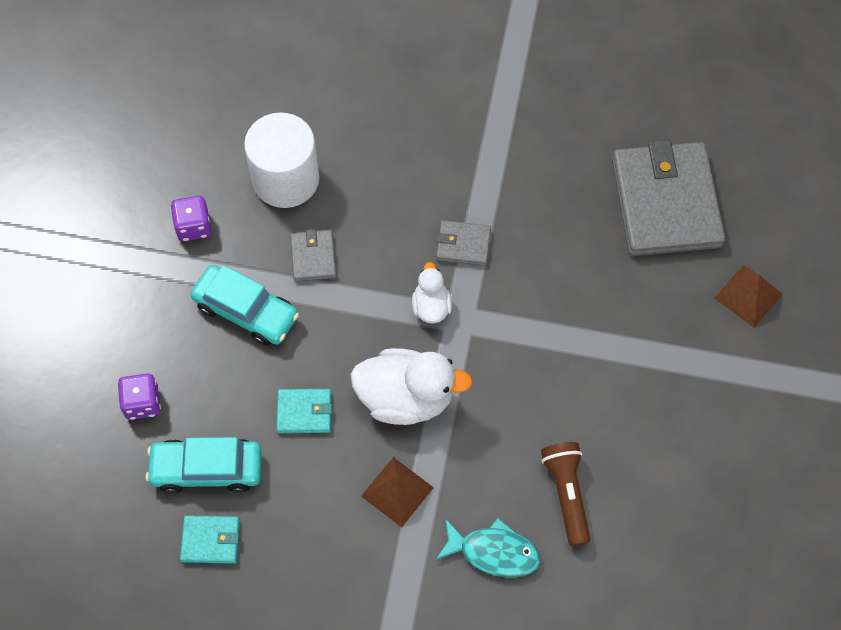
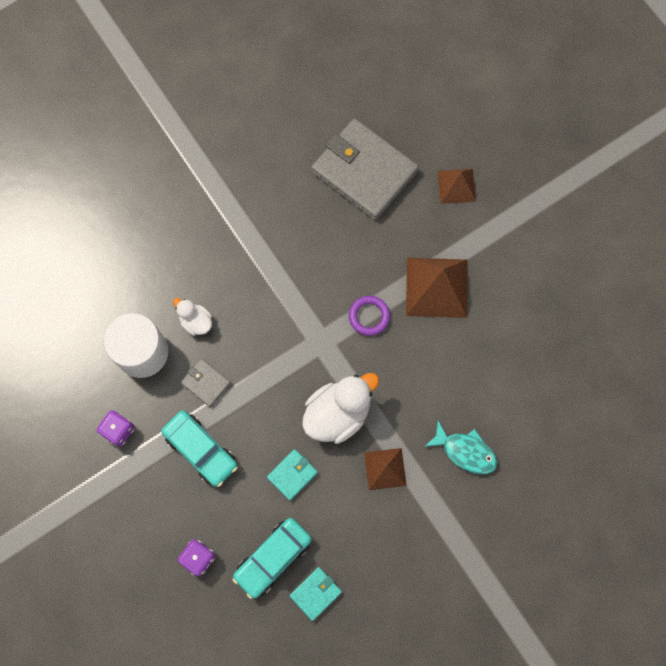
camera: 45 degrees left, 10 degrees up
turquoise car [191,265,299,346] -> turquoise car turned 60 degrees clockwise [161,411,237,487]
white duck [412,262,452,323] -> white duck moved to [173,298,212,336]
grey wallet [436,220,491,266] -> none
turquoise fish [436,518,540,578] -> turquoise fish turned 60 degrees clockwise [424,421,497,474]
brown flashlight [541,442,590,546] -> none
none -> purple ring [349,296,390,336]
none -> brown pyramid [406,258,467,318]

